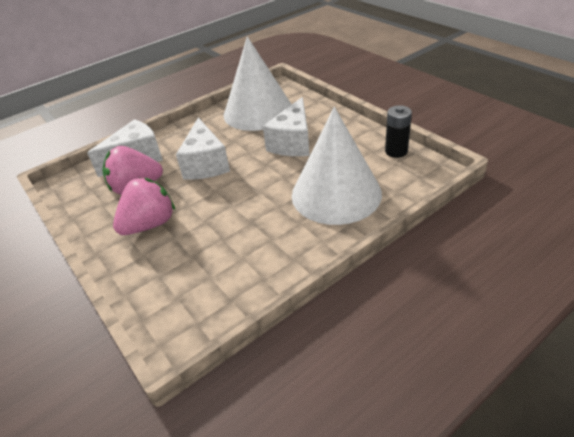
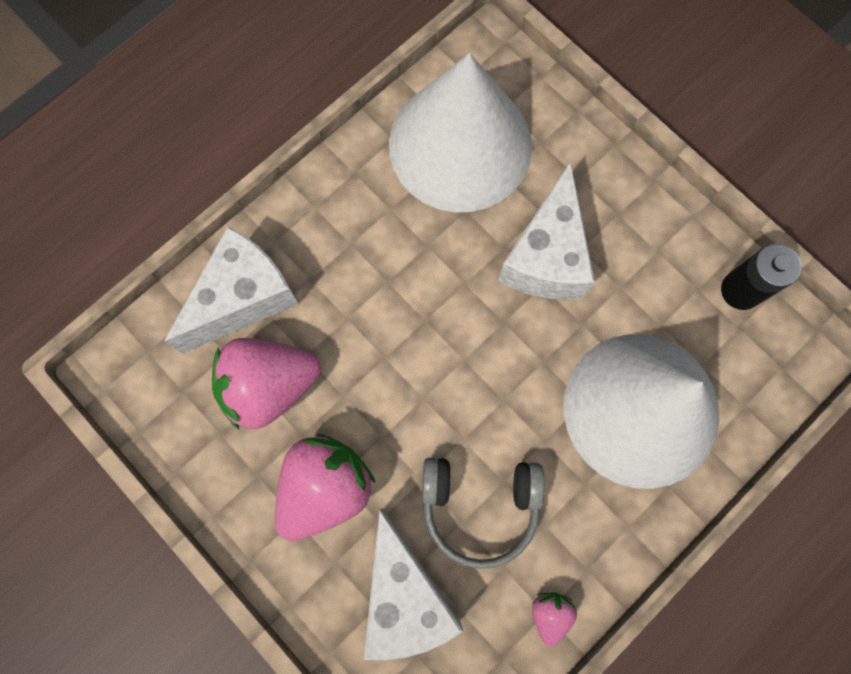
camera: 10 degrees left, 35 degrees up
white cheese [176,118,230,180] -> white cheese moved to [364,509,463,660]
none -> grey headphones [422,457,545,569]
none -> pink strawberry [532,592,577,647]

